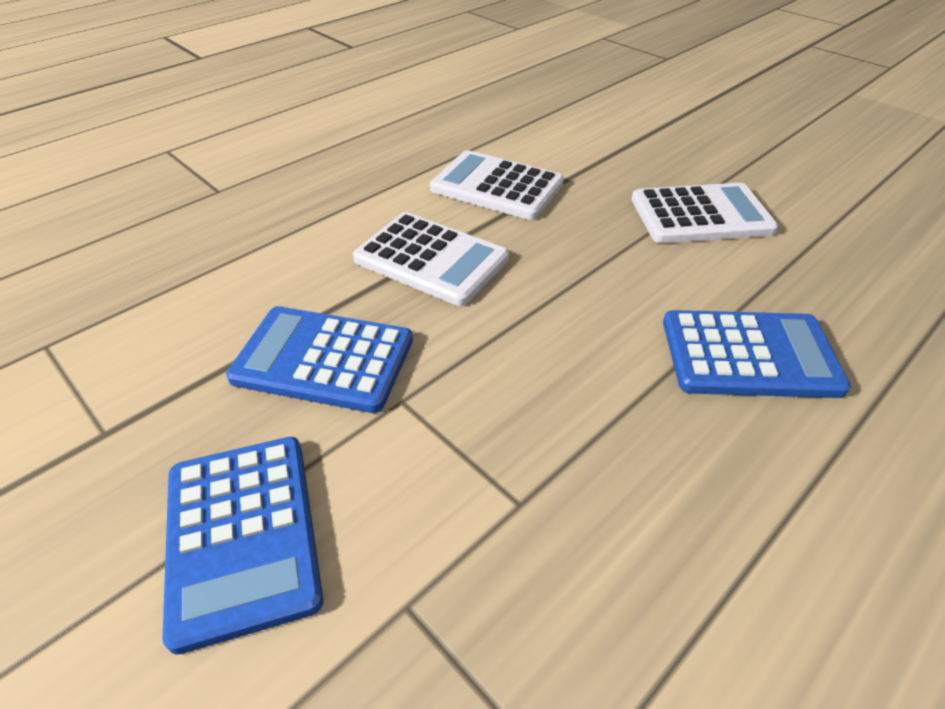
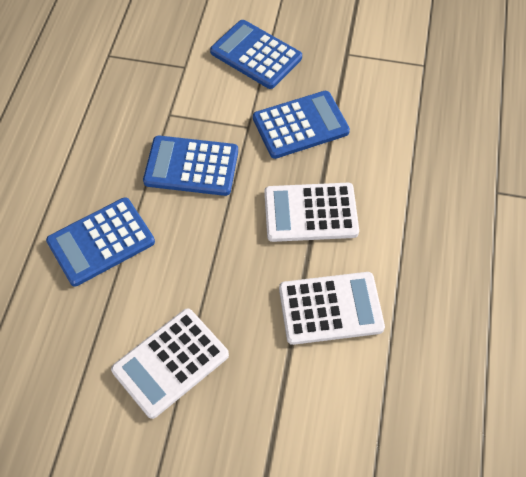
camera: 145 degrees right, 15 degrees up
none -> blue calculator [143,135,238,196]

